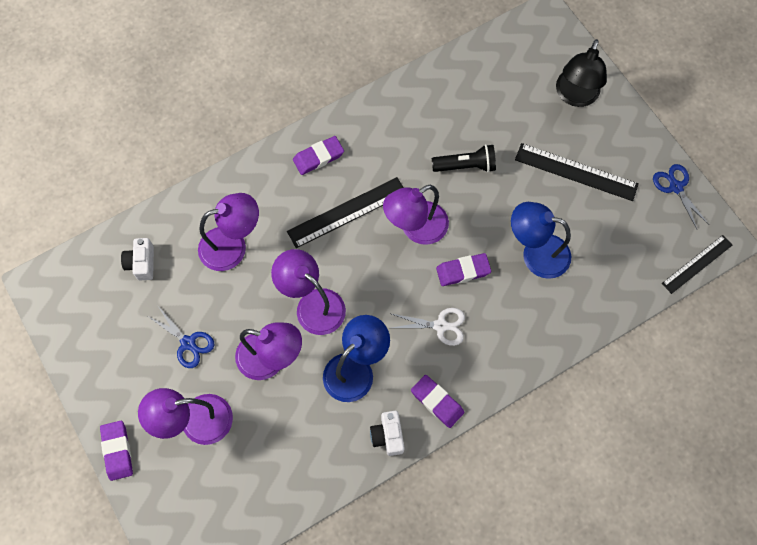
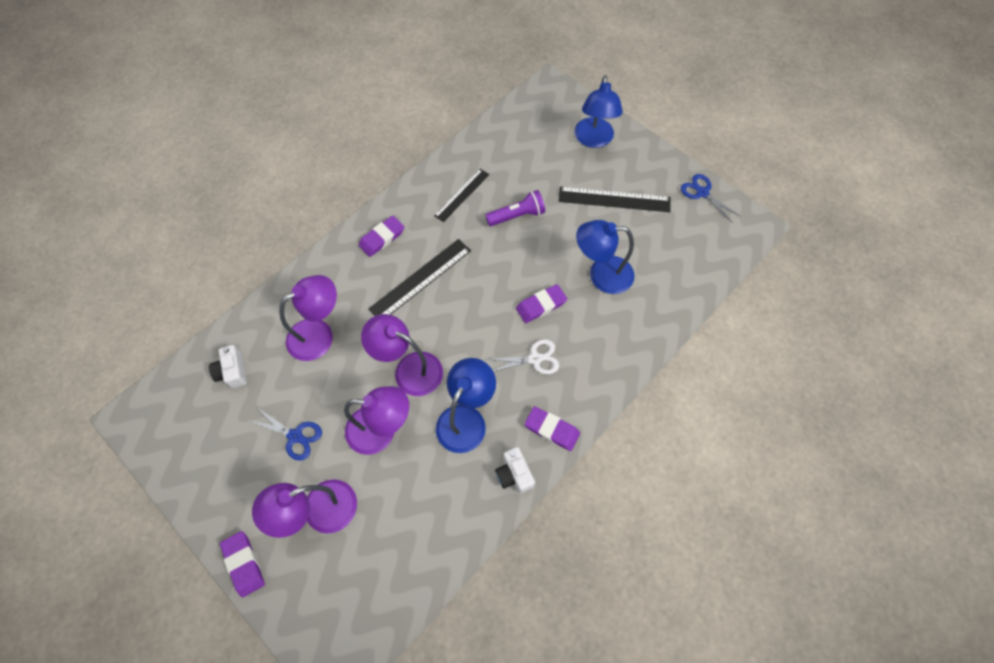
camera: 15 degrees left, 5 degrees down
purple lamp [383,185,449,245] -> none
black flashlight [432,144,496,173] -> purple flashlight [485,190,545,226]
black lamp [556,39,607,107] -> blue lamp [574,75,623,148]
black ruler [662,235,732,294] -> black ruler moved to [434,169,489,222]

